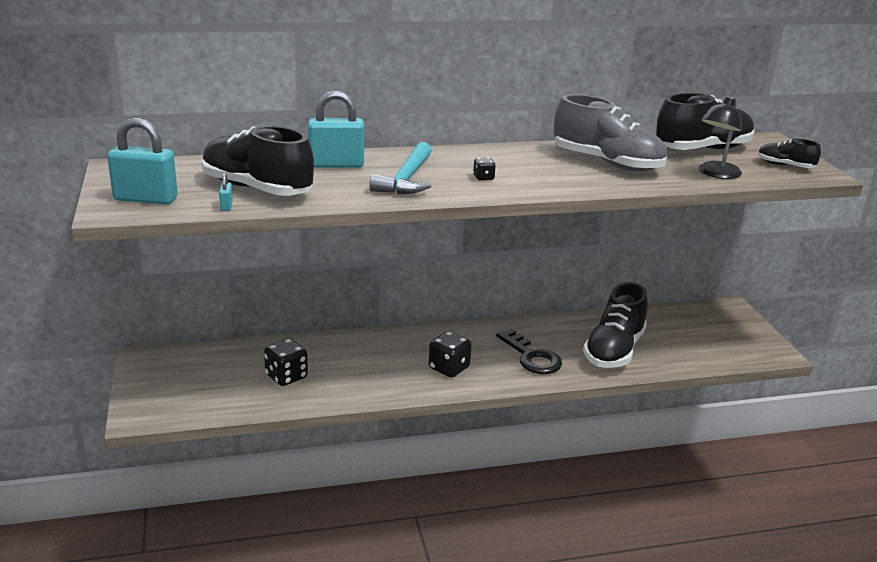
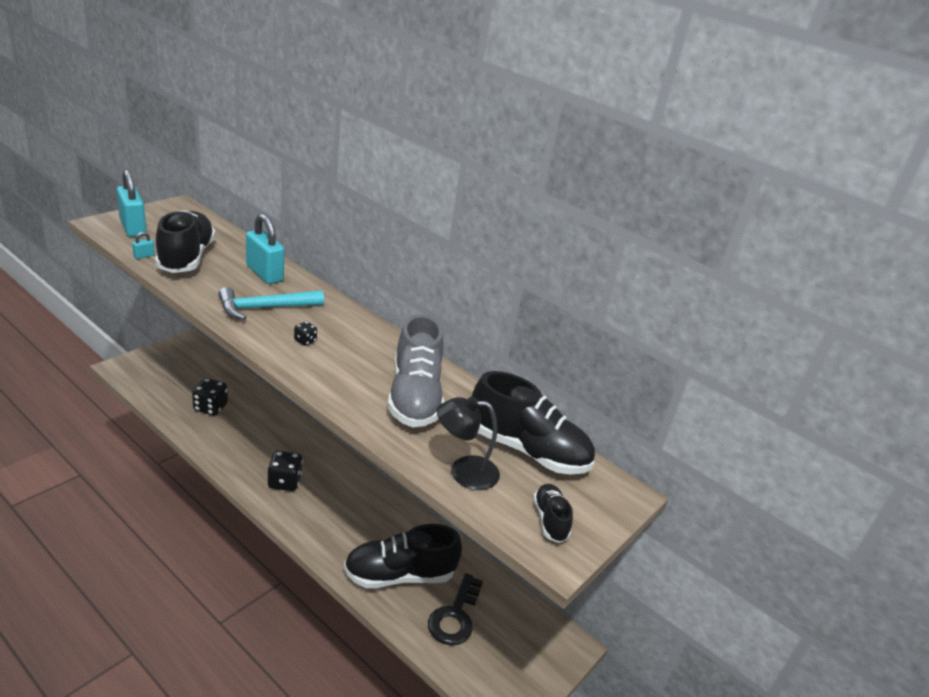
camera: 50 degrees right, 5 degrees up
black key [496,329,562,374] -> black key moved to [428,573,483,645]

